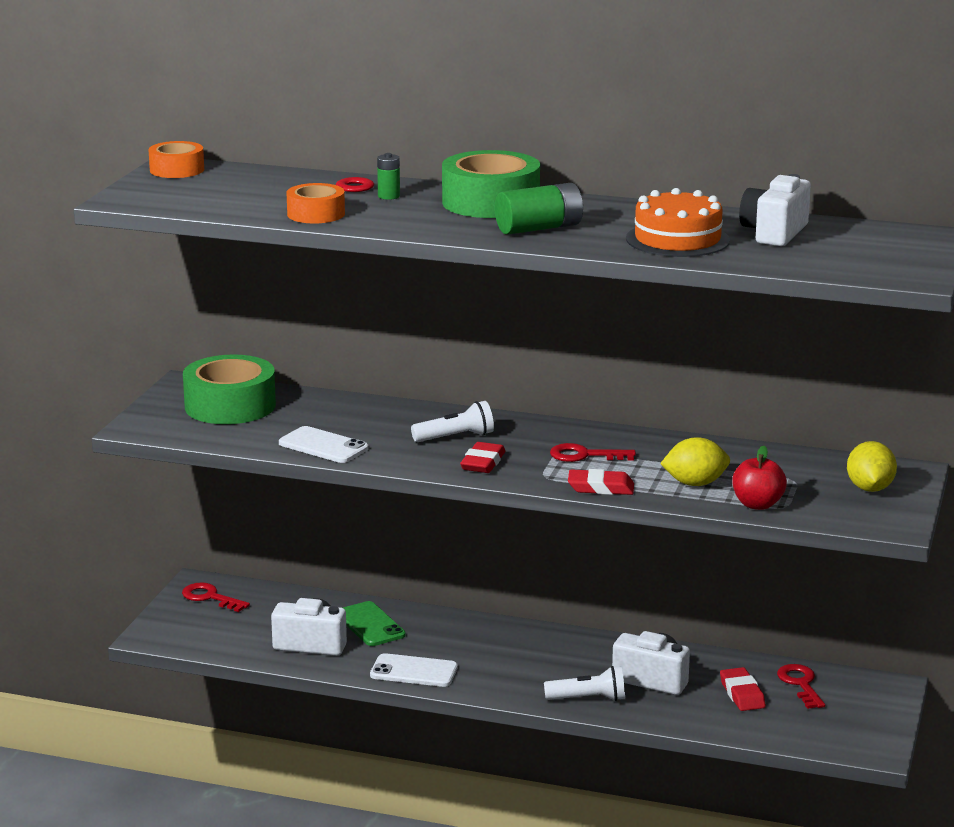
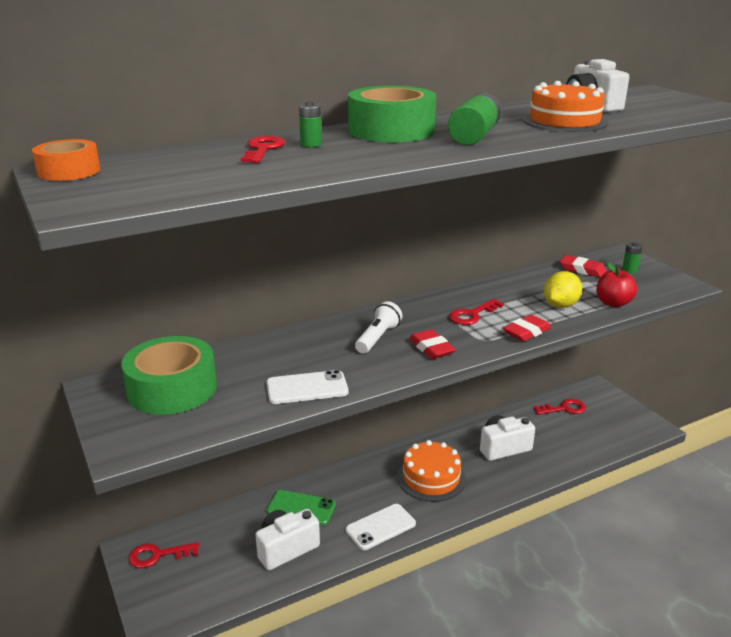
camera: 45 degrees left, 5 degrees up
orange tape [287,183,345,223] -> none
white flashlight [544,666,625,701] -> none
red eraser [720,667,766,711] -> red eraser moved to [560,255,607,277]
red key [777,664,825,709] -> red key turned 135 degrees clockwise [533,399,586,415]
yellow lemon [847,441,897,492] -> green battery [622,242,643,274]
none -> orange cake [397,440,466,502]

